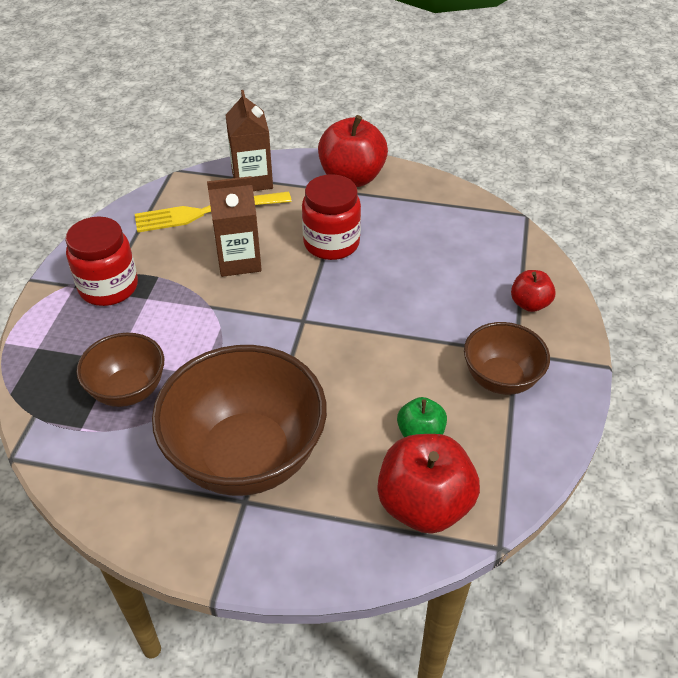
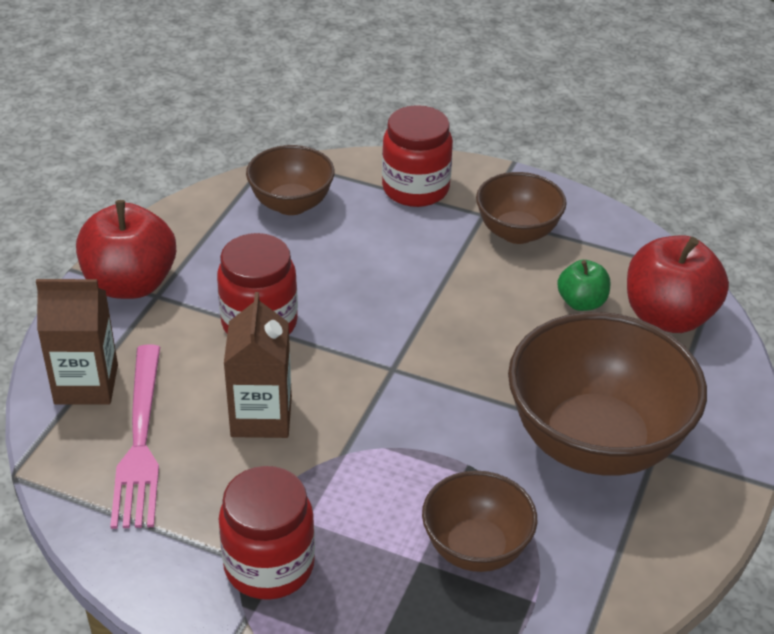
camera: 80 degrees left, 5 degrees down
yellow fork [135,191,292,233] -> pink fork [110,344,160,529]
red apple [511,270,556,312] -> red jar [382,105,453,207]
none -> brown bowl [246,145,335,215]

